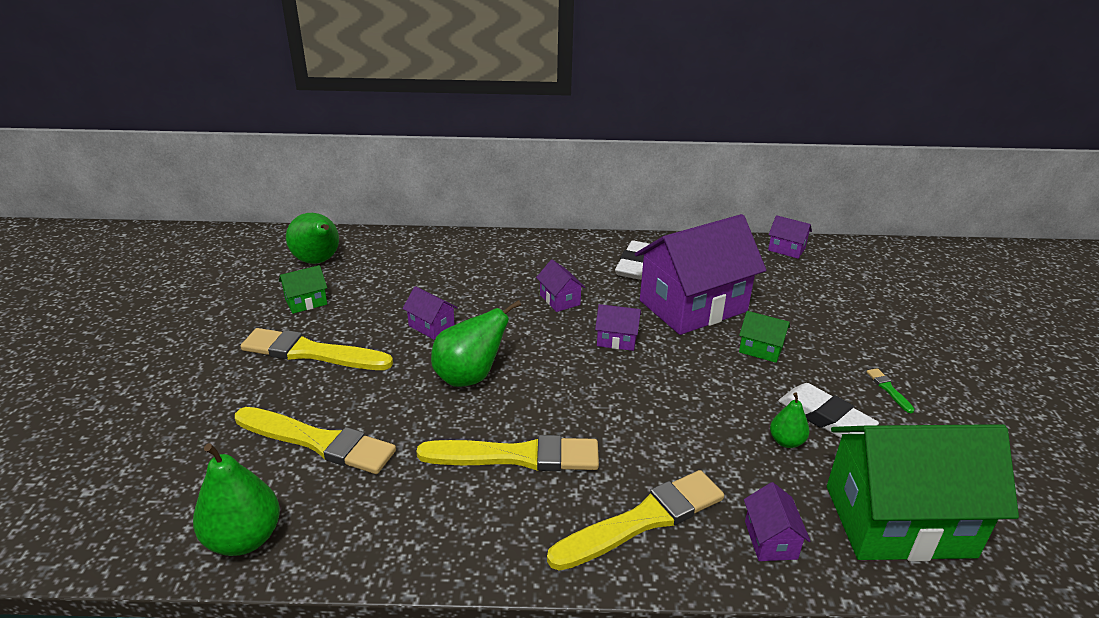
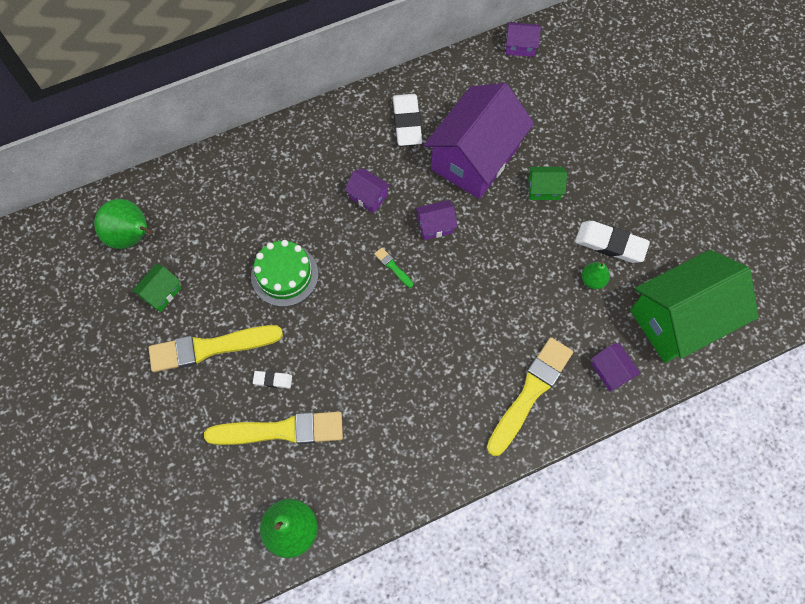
camera: 25 degrees left, 35 degrees up
purple house [402,286,458,340] -> green cake [251,240,318,307]
yellow brush [416,435,599,471] -> none
green pear [431,300,521,387] -> none
green brush [867,368,915,413] -> green brush moved to [374,248,413,288]
none -> white eraser [253,371,292,388]

